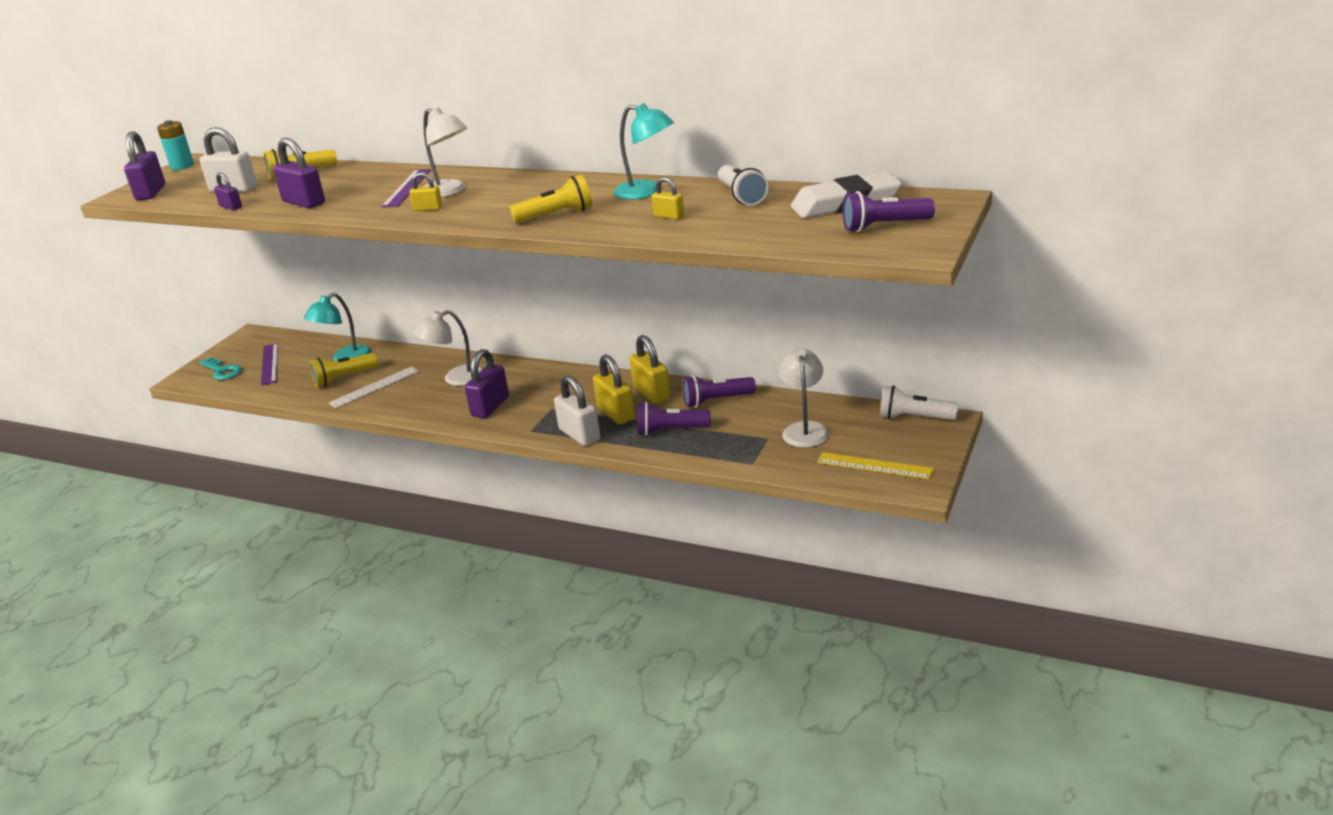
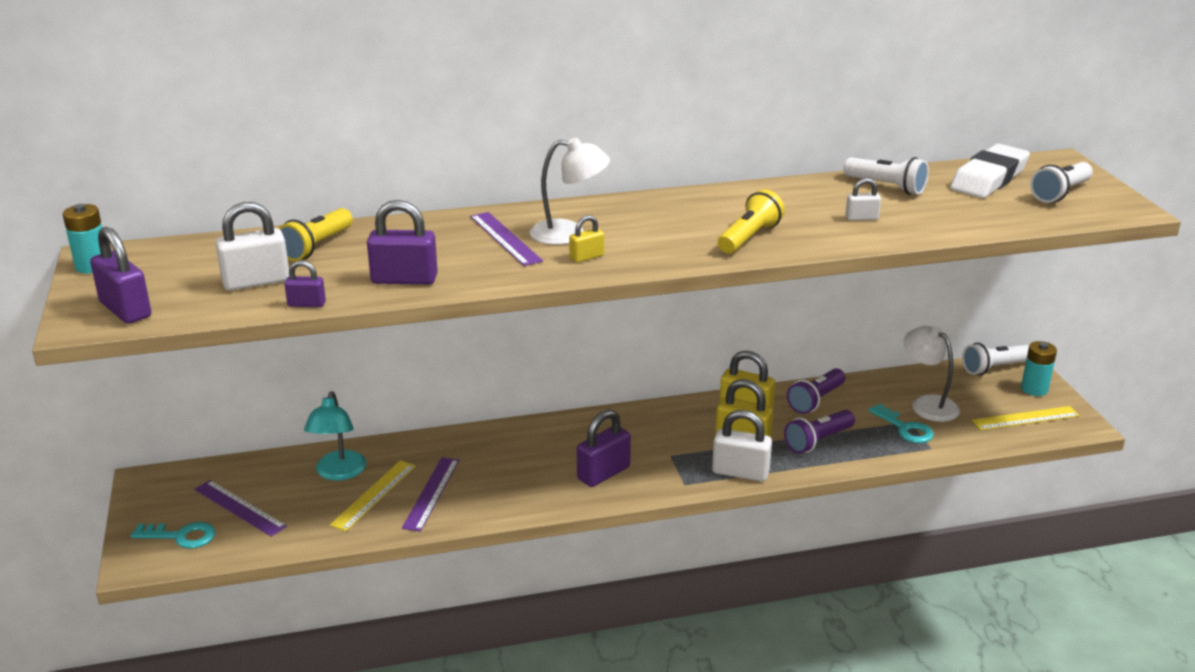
camera: 40 degrees left, 0 degrees up
yellow flashlight [309,353,378,387] -> yellow ruler [330,460,416,531]
white ruler [329,366,419,408] -> purple ruler [402,457,459,532]
white lamp [414,310,483,386] -> none
purple padlock [465,349,509,418] -> purple padlock turned 60 degrees clockwise [577,410,631,487]
turquoise lamp [613,103,674,200] -> none
yellow padlock [651,177,684,219] -> white padlock [845,178,881,221]
purple flashlight [843,191,935,232] -> white flashlight [1030,162,1093,203]
none -> turquoise key [869,404,934,443]
none -> turquoise battery [1021,341,1057,396]

